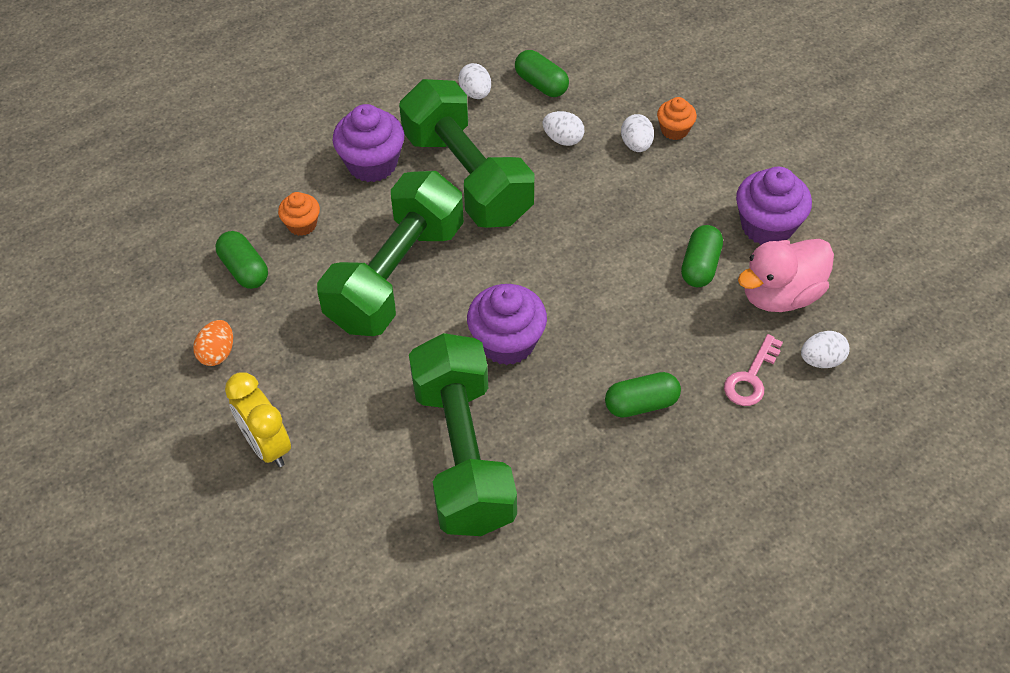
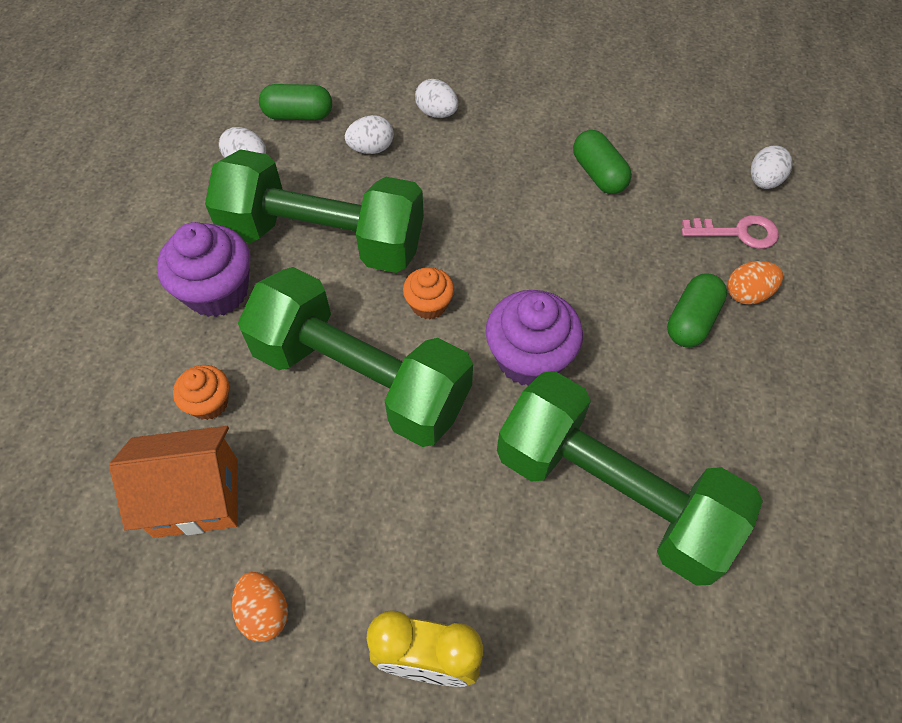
camera: 45 degrees left, 5 degrees up
green capsule [216,231,268,289] -> orange house [109,426,238,538]
green dumbbell [317,171,464,336] -> green dumbbell turned 45 degrees counterclockwise [238,267,473,447]
orange cupcake [657,97,697,140] -> orange cupcake moved to [403,267,454,319]
pink key [724,334,783,406] -> pink key turned 75 degrees counterclockwise [681,215,779,249]
purple cupcake [736,167,812,245] -> none
pink duck [738,239,834,312] -> none
none -> orange egg [727,261,783,305]

